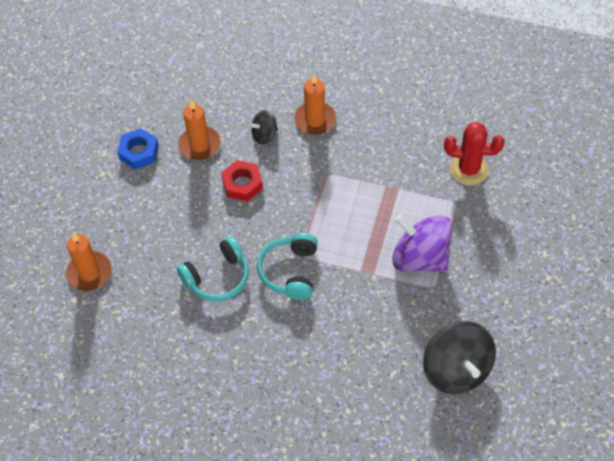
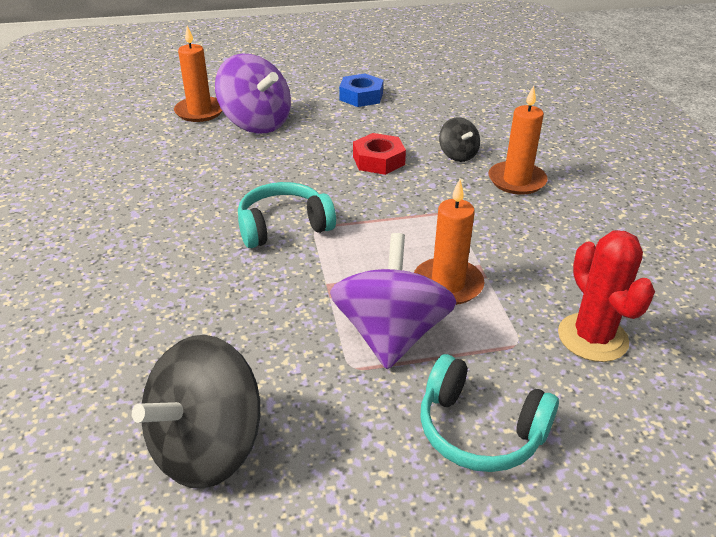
camera: 60 degrees right, 20 degrees down
turquoise headphones [177,237,249,301] -> turquoise headphones moved to [420,354,559,472]
orange candle [178,100,221,160] -> orange candle moved to [414,179,484,305]
black spinning top [249,110,278,144] -> black spinning top turned 150 degrees counterclockwise [439,117,480,162]
none -> purple spinning top [215,54,291,133]

